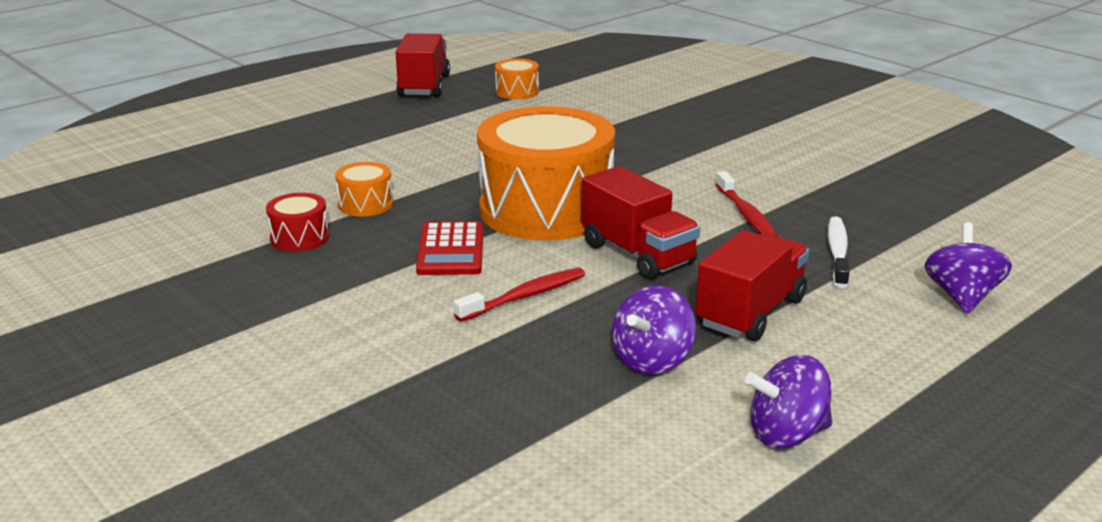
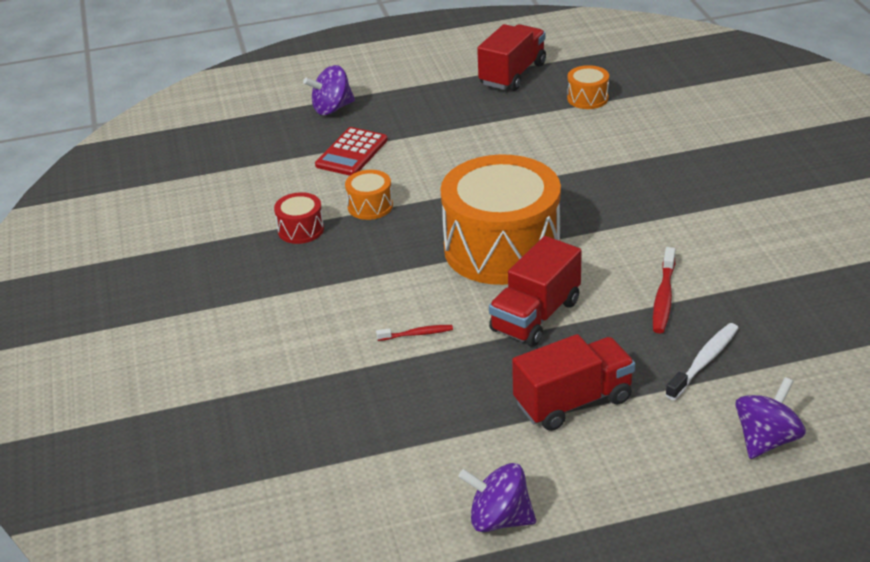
camera: 30 degrees right, 10 degrees up
red calculator [416,221,484,275] -> red calculator moved to [315,127,388,176]
red toothbrush [454,268,585,322] -> red toothbrush [376,325,453,341], size x0.62
red truck [581,166,700,280] -> red truck turned 45 degrees clockwise [489,236,582,347]
purple spinning top [612,285,696,374] -> purple spinning top moved to [303,65,355,115]

